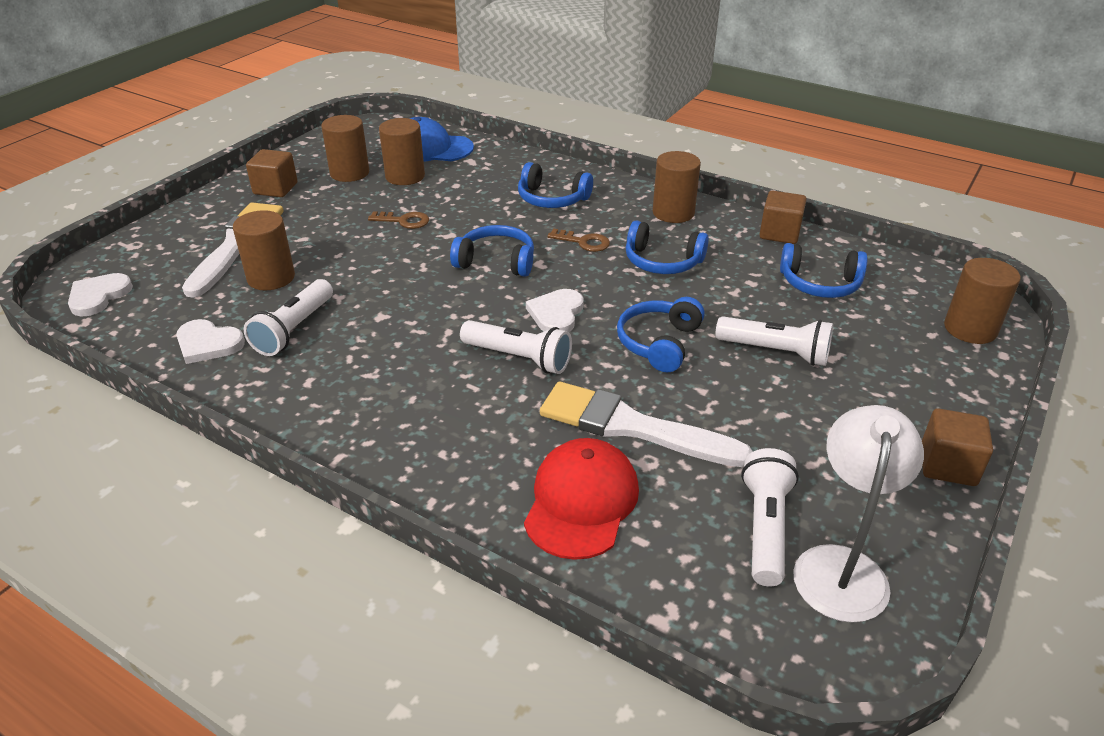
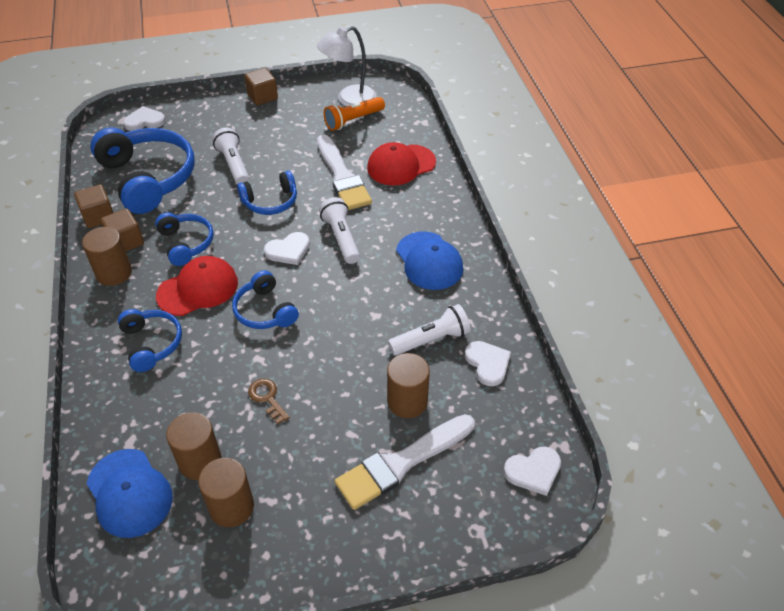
camera: 135 degrees left, 10 degrees up
brown cube [246,149,298,197] -> brown cube moved to [101,208,144,251]
brown key [547,228,610,252] -> red cap [156,256,238,316]
white flashlight [741,448,799,586] -> orange flashlight [324,97,385,131]
blue headphones [780,243,868,298] -> blue headphones [90,127,195,214], size x1.85
brown cylinder [944,258,1021,344] -> white heart [123,106,166,131]
none -> blue cap [396,232,463,290]

